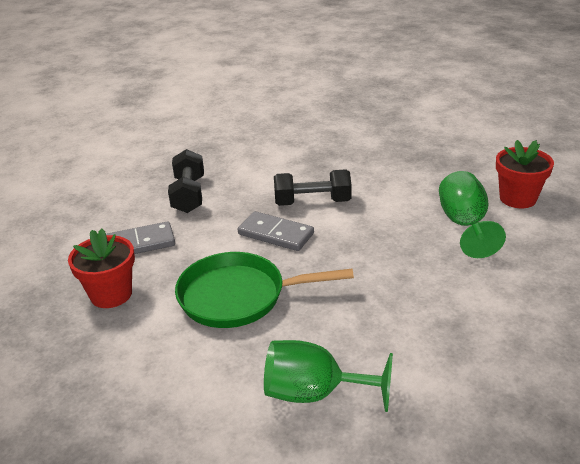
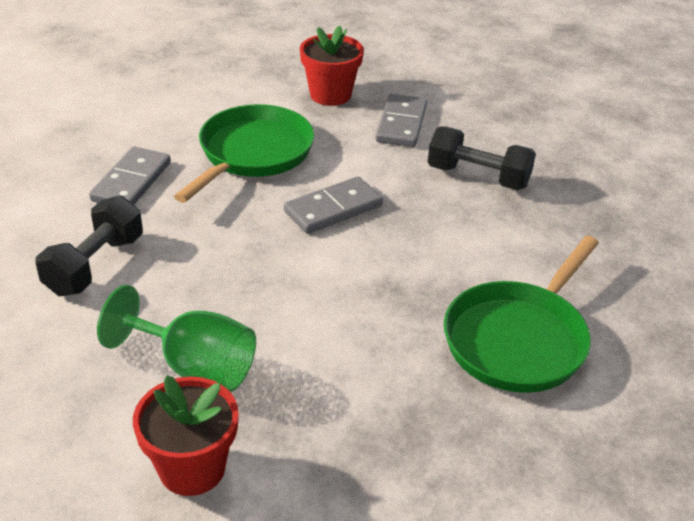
camera: 115 degrees right, 5 degrees up
green goblet [264,340,393,412] -> none
black dumbbell [274,170,352,206] -> black dumbbell moved to [36,196,143,296]
none -> grey domino [89,146,171,205]
none -> green pan [444,236,599,393]

